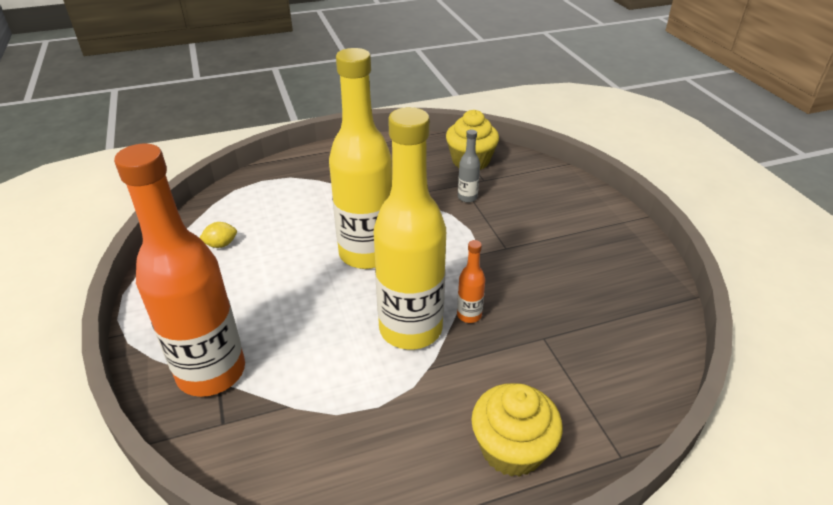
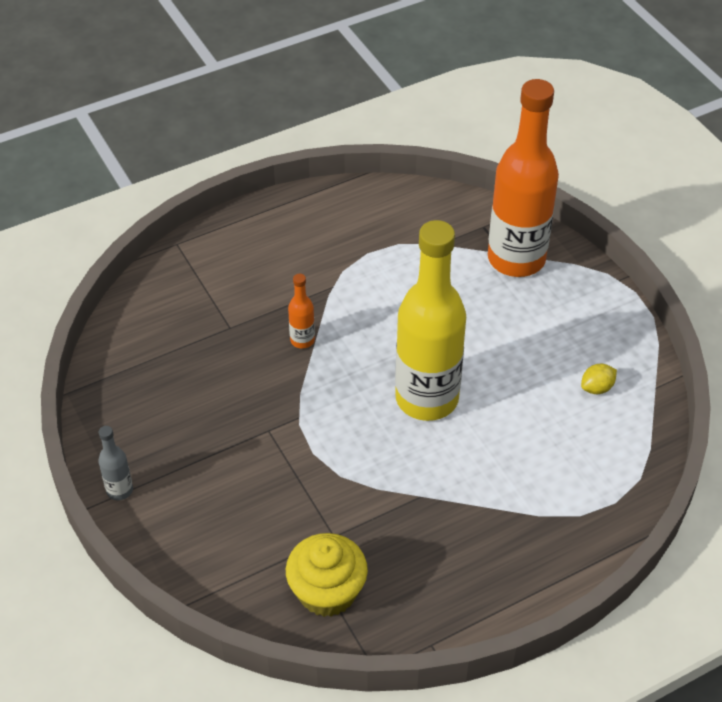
camera: 170 degrees right, 10 degrees up
yellow bottle [374,107,446,350] -> none
grey bottle [458,129,480,203] -> grey bottle moved to [98,426,133,500]
yellow cupcake [471,383,563,477] -> none

